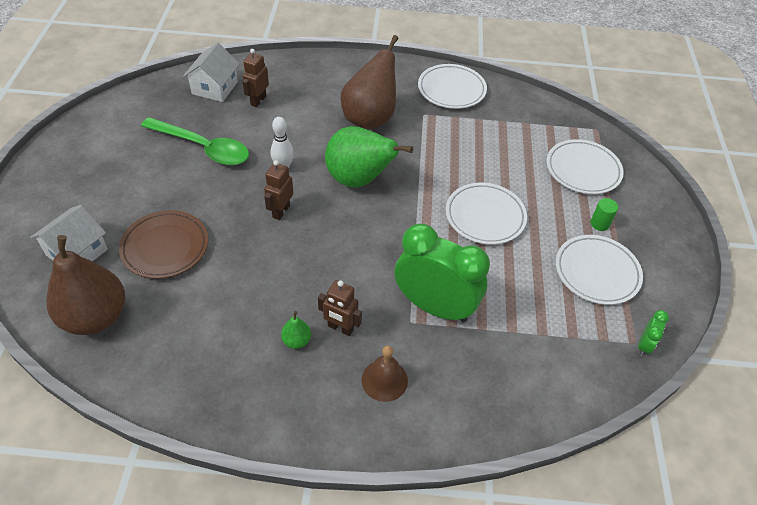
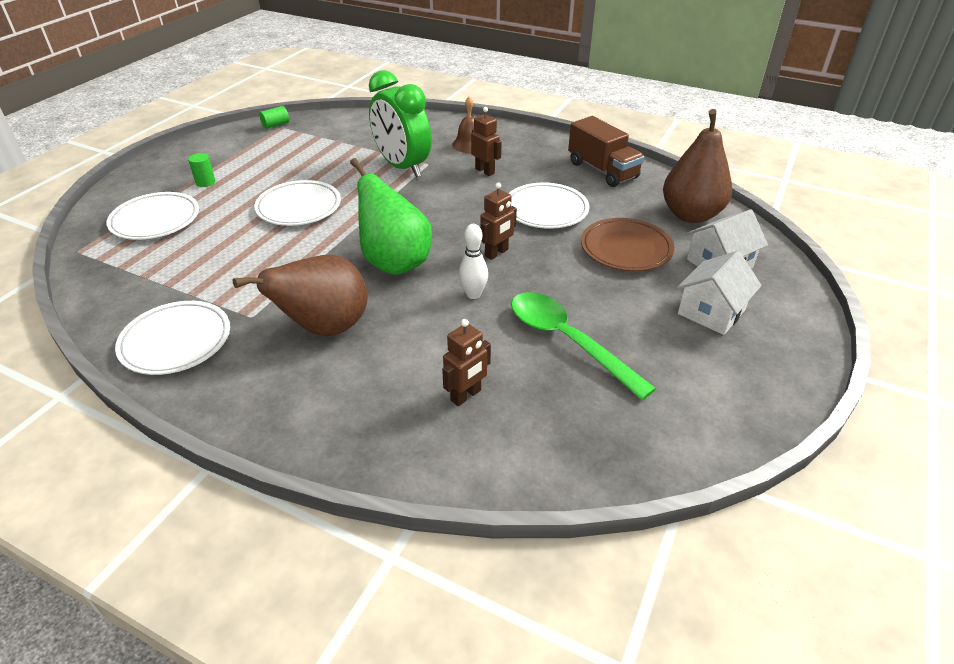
camera: 155 degrees left, 10 degrees down
white house [183,43,240,102] -> white house moved to [677,251,762,335]
green pear [281,311,311,349] -> none
white plate [556,235,643,305] -> white plate moved to [509,182,589,229]
green clock [638,310,669,356] -> green cylinder [259,106,289,129]
none -> brown truck [568,116,644,187]

